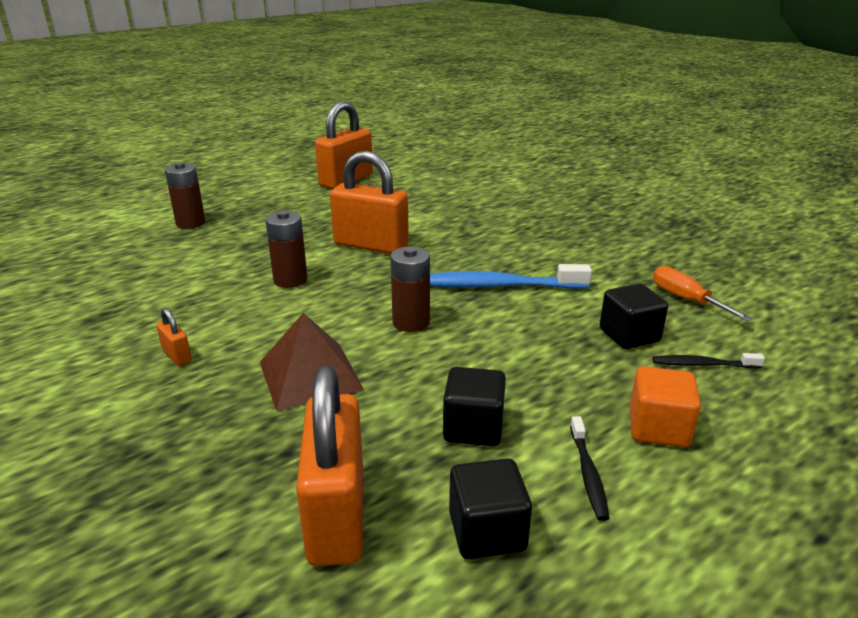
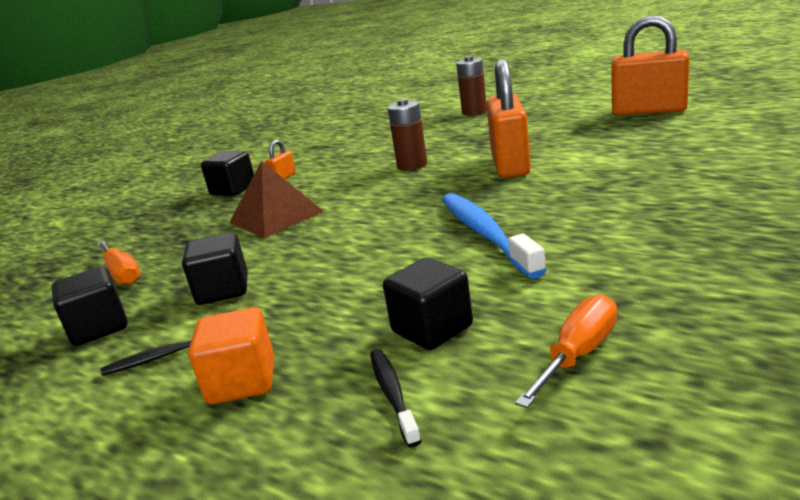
camera: 75 degrees right, 5 degrees down
orange padlock [296,366,363,566] -> orange screwdriver [97,241,141,285]
brown battery [390,247,430,332] -> none
none -> black cube [201,151,254,196]

